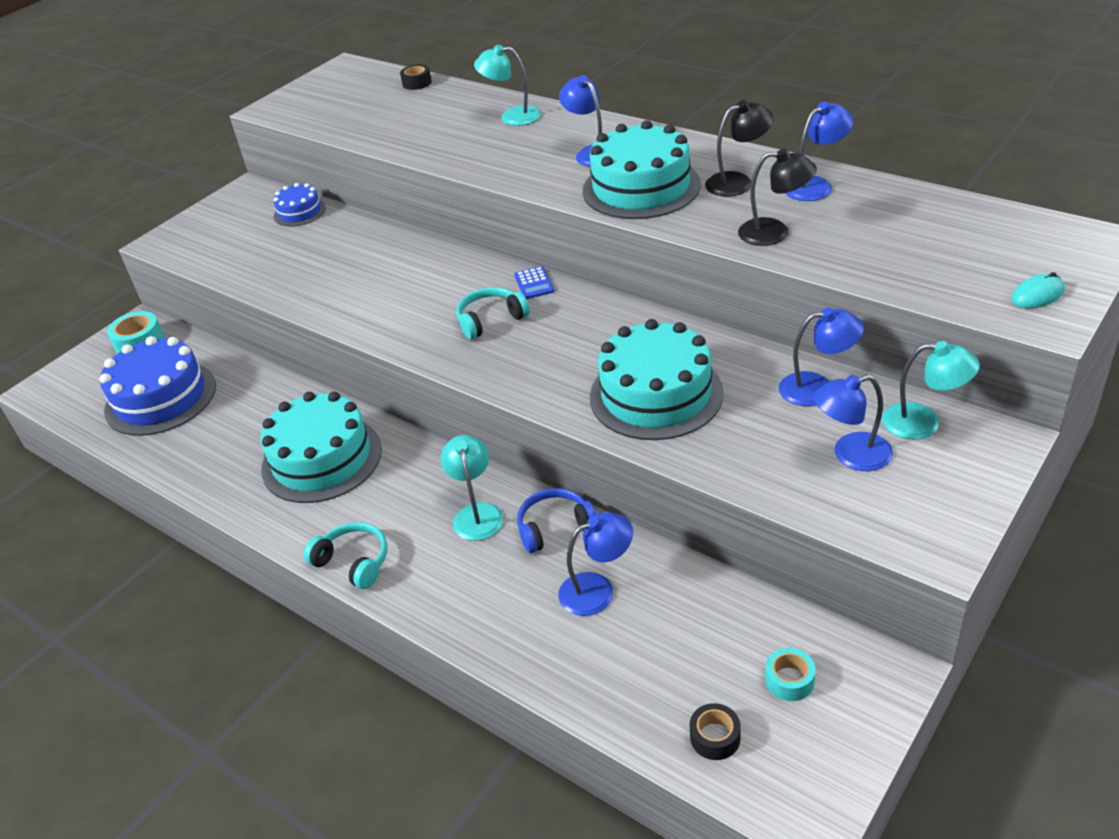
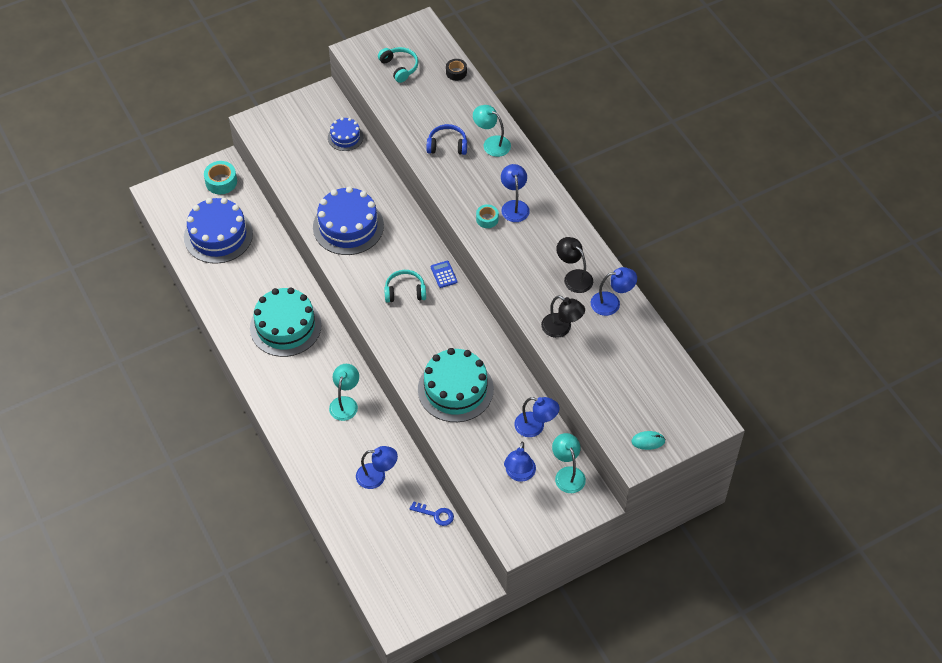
camera: 20 degrees right, 15 degrees up
turquoise headphones [304,522,387,589] -> turquoise headphones moved to [378,47,419,83]
blue calculator [514,266,554,299] -> blue calculator turned 150 degrees clockwise [431,261,458,288]
blue headphones [517,488,597,553] -> blue headphones moved to [427,124,467,155]
turquoise cake [583,120,701,219] -> none
black tape [690,703,741,760] -> none
black lamp [705,100,773,197] -> black lamp turned 135 degrees counterclockwise [556,237,593,293]
turquoise tape [765,648,816,701] -> turquoise tape moved to [476,204,499,228]
blue lamp [813,374,893,471] -> blue lamp turned 90 degrees counterclockwise [504,442,536,482]
turquoise lamp [882,341,980,440] -> turquoise lamp turned 150 degrees counterclockwise [552,433,586,493]
none -> blue cake [313,186,384,255]
none -> blue key [409,501,454,526]

